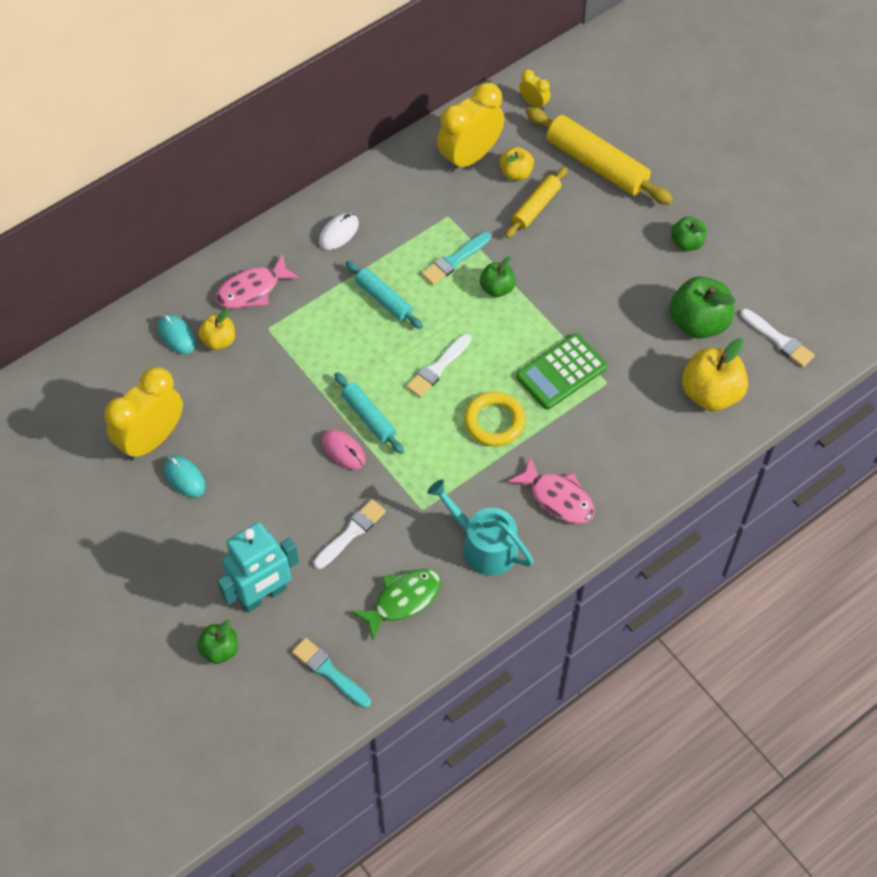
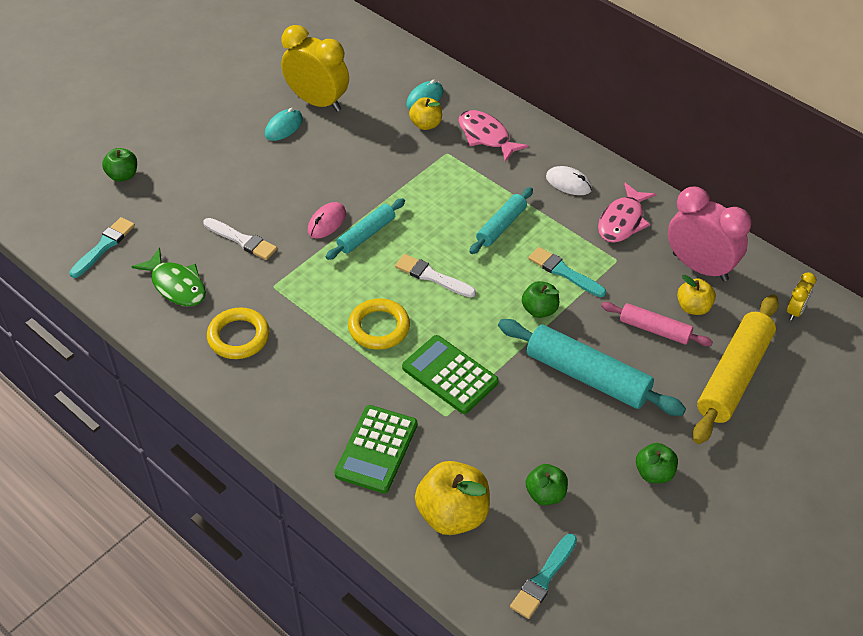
camera: 80 degrees right, 10 degrees down
turquoise robot [217,522,299,613] -> none
turquoise watering can [427,479,534,576] -> yellow ring [207,307,269,359]
yellow clock [437,83,504,172] -> pink clock [668,187,751,282]
yellow rolling pin [505,167,568,238] -> pink rolling pin [601,302,713,346]
pink fish [508,456,595,524] -> pink fish moved to [598,182,656,243]
green apple [670,277,736,339] -> green apple [526,464,568,505], size x0.57
white brush [740,309,815,367] -> turquoise brush [510,534,577,619]
none -> green calculator [335,405,418,493]
none -> turquoise rolling pin [498,319,686,416]

